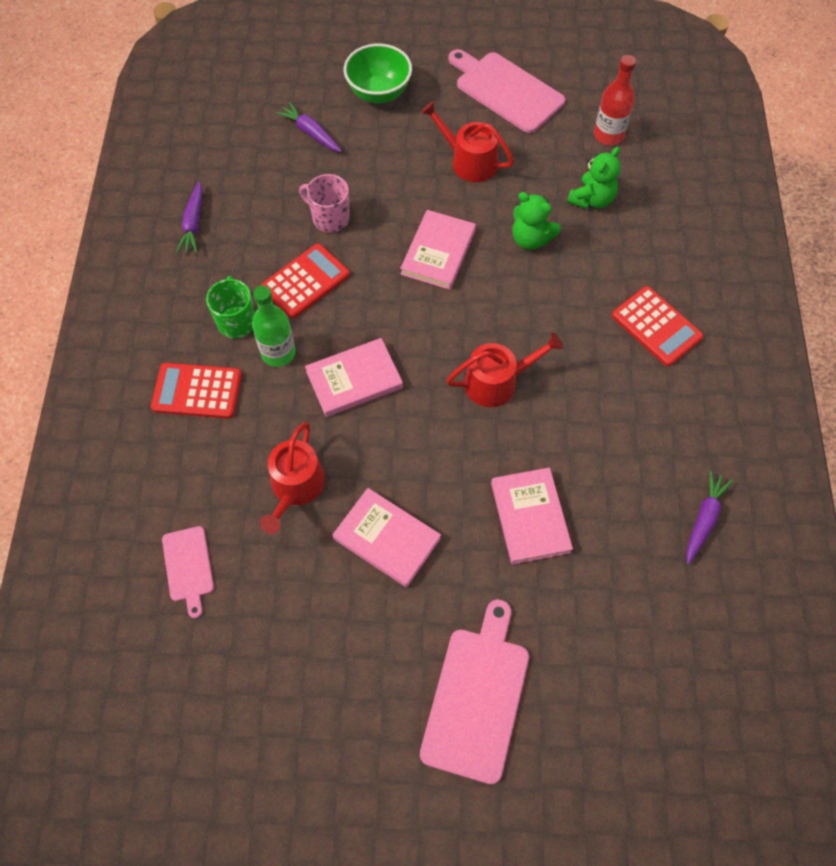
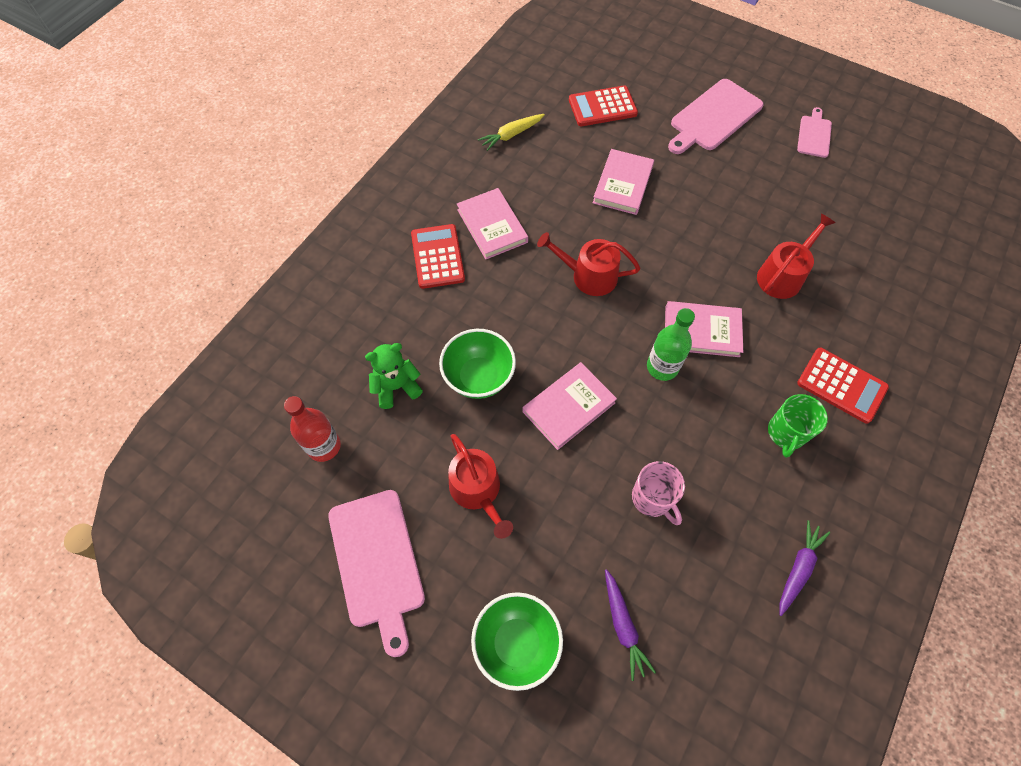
camera: 150 degrees left, 0 degrees up
pink cutting board [162,526,214,618] -> pink cutting board moved to [797,107,832,158]
green bottle [252,285,296,367] -> green bottle moved to [647,308,695,381]
red calculator [261,244,350,318] -> red calculator moved to [569,85,638,126]
pink book [333,488,441,587] -> pink book moved to [457,188,528,259]
green teddy bear [512,192,561,250] -> green bowl [439,329,516,399]
purple carrot [686,471,733,564] -> yellow carrot [478,114,545,151]

